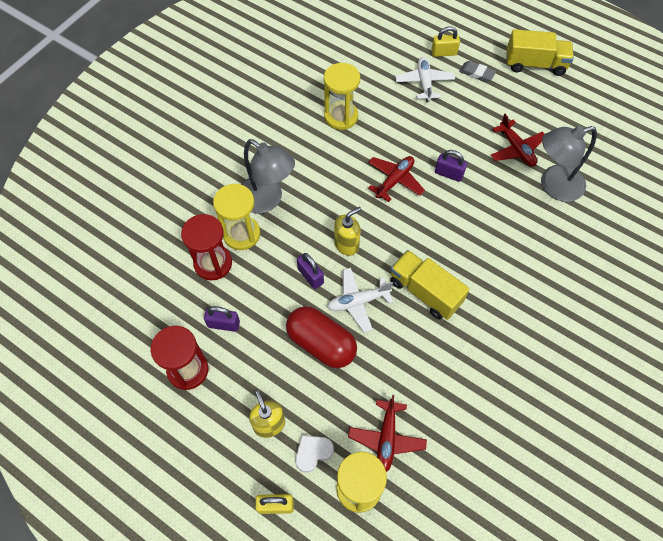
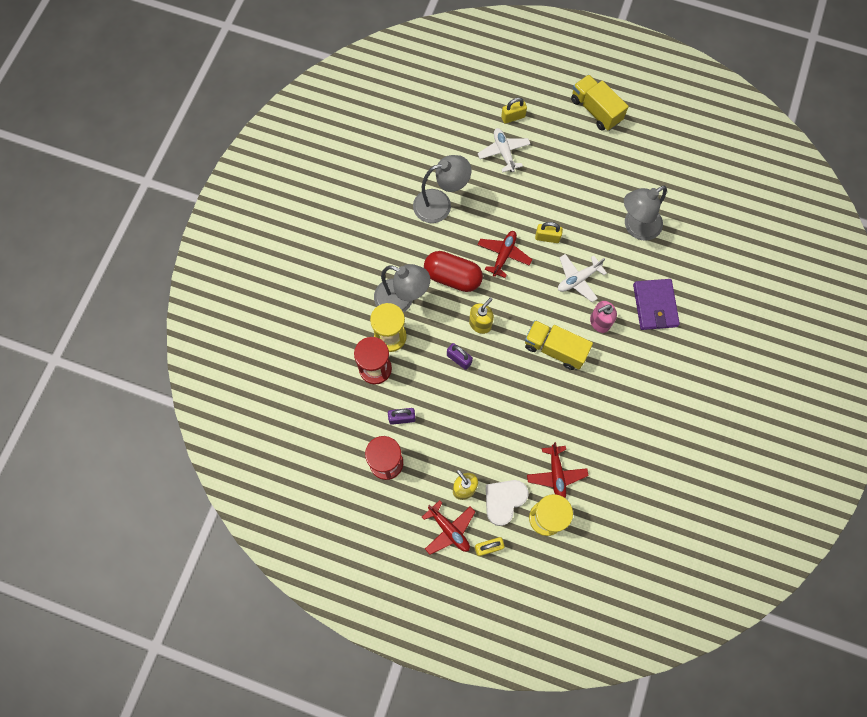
camera: 15 degrees left, 10 degrees up
red capsule [286,306,357,368] -> red capsule moved to [424,251,483,292]
white heart [295,435,334,473] -> white heart [486,480,529,526], size x1.54
yellow hourglass [324,63,360,130] -> grey lamp [413,155,471,223]
white plane [327,268,393,332] -> white plane moved to [558,254,607,302]
purple padlock [435,150,467,182] -> yellow padlock [535,222,563,243]
grey eraser [459,61,496,82] -> none
red plane [491,114,544,166] -> red plane moved to [422,500,475,555]
yellow truck [506,29,574,76] -> yellow truck turned 120 degrees counterclockwise [571,75,629,131]
none -> pink soap dispenser [590,301,617,333]
none -> purple wallet [633,279,680,330]

